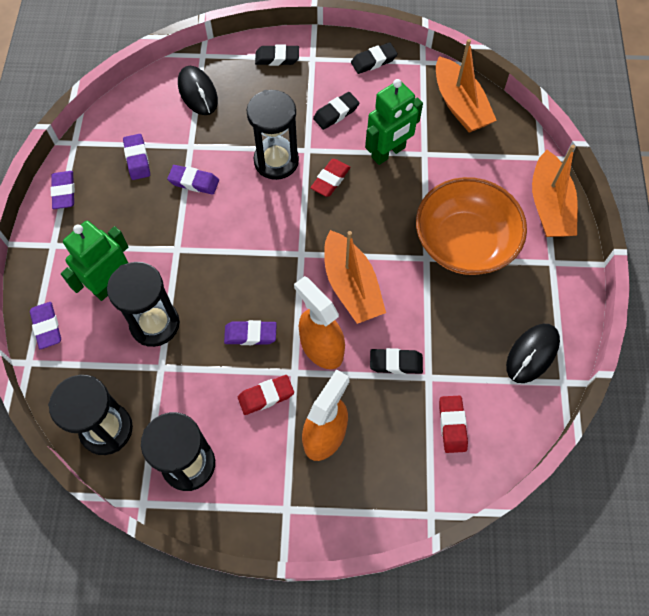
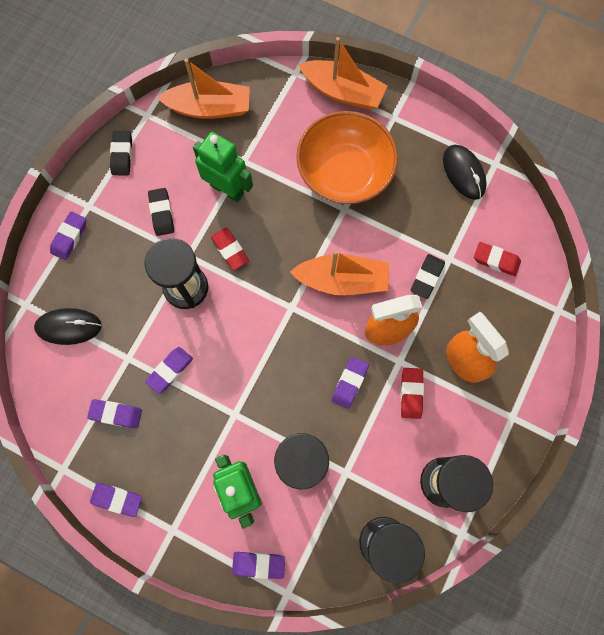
camera: 65 degrees left, 10 degrees up
black eraser [255,45,299,66] -> purple eraser [50,211,86,260]
green robot [365,79,423,165] -> green robot turned 45 degrees counterclockwise [193,132,253,202]

